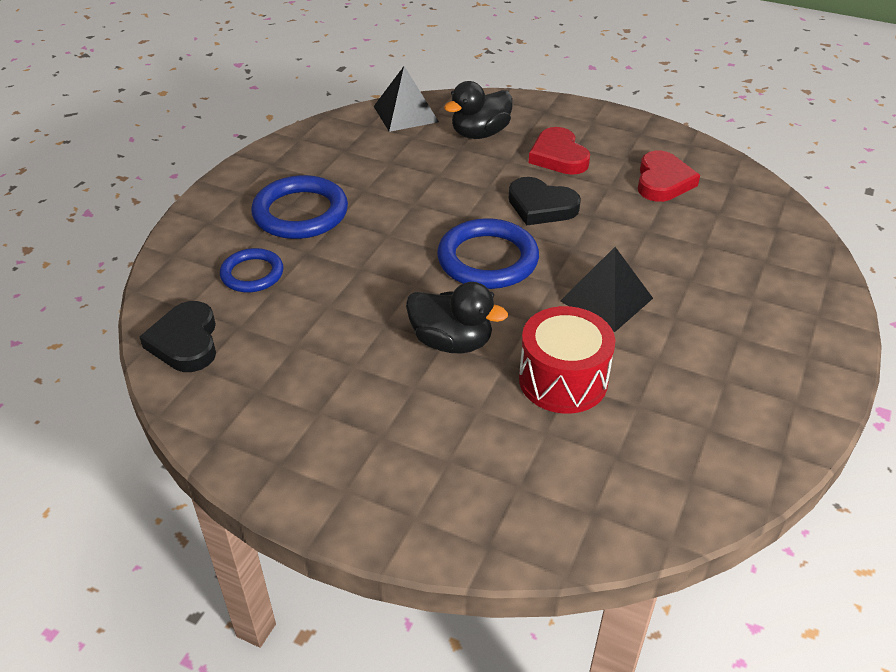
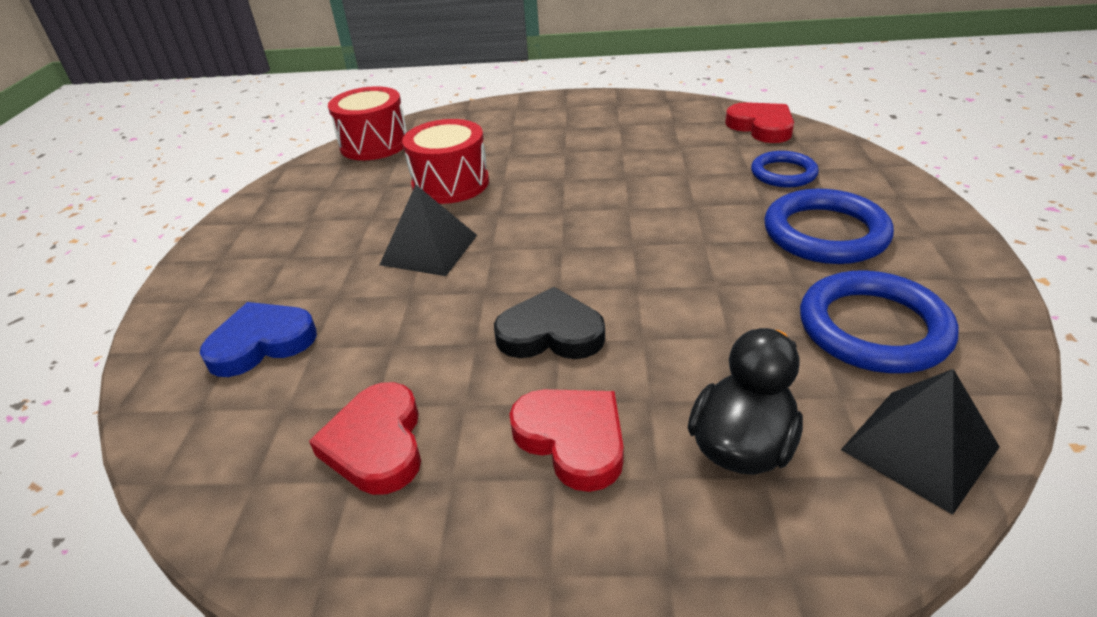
camera: 160 degrees right, 5 degrees down
black heart [139,301,216,372] -> red heart [725,102,794,143]
black duck [406,282,508,354] -> none
blue ring [437,218,539,289] -> blue ring moved to [800,270,958,373]
none -> blue heart [200,302,317,377]
none -> red drum [328,86,407,160]

